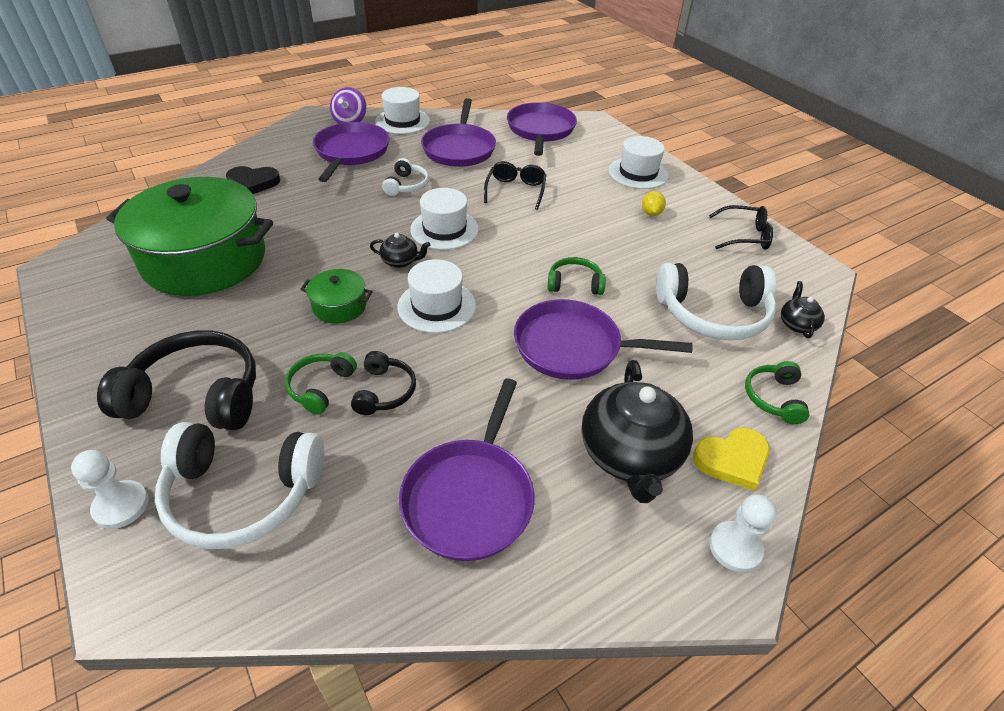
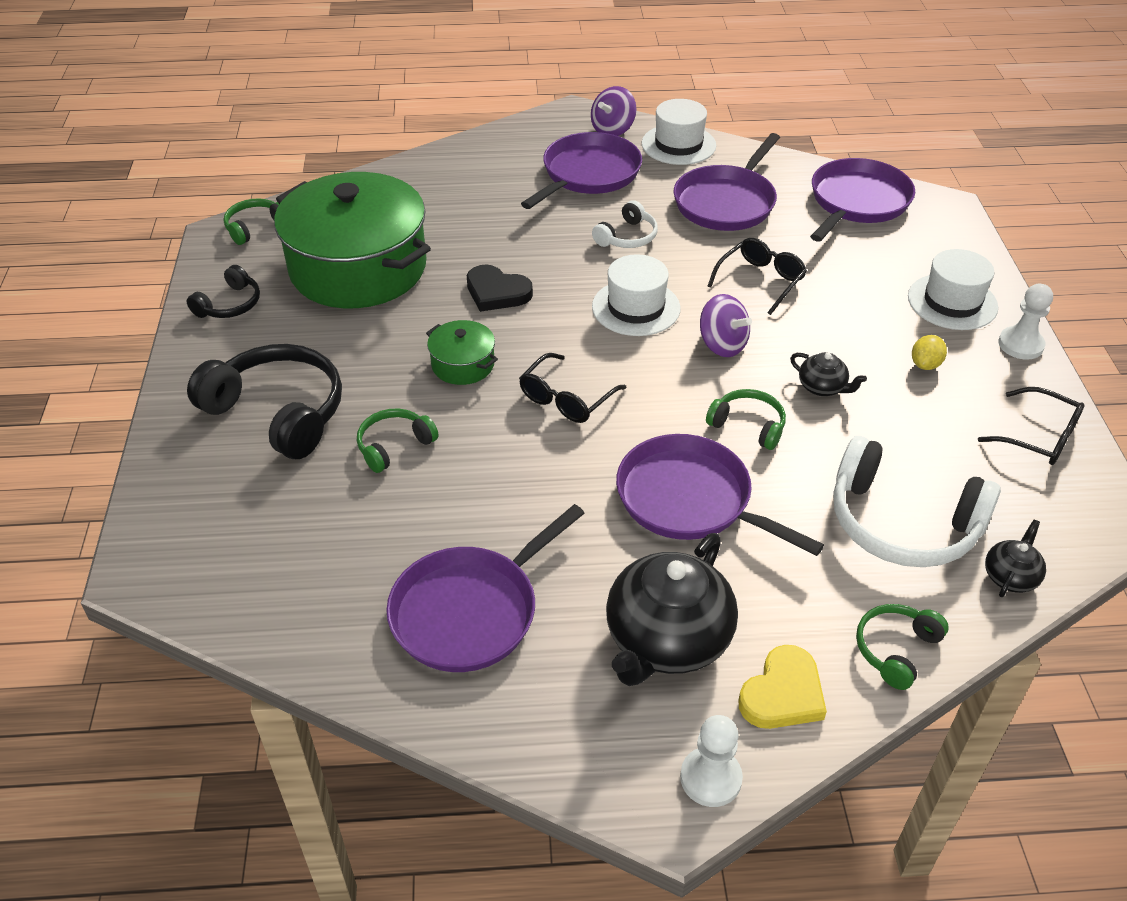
camera: 30 degrees right, 0 degrees up
white pawn [71,450,149,529] -> white pawn moved to [998,284,1053,360]
white headphones [155,422,324,549] -> none
black heart [226,166,280,194] -> black heart moved to [467,265,533,312]
black headphones [351,351,416,415] -> black headphones moved to [186,265,260,318]
black teapot [370,233,430,268] -> black teapot moved to [790,352,867,396]
white hat [397,259,476,333] -> black glasses [519,353,626,423]
yellow heart [693,428,770,491] -> yellow heart turned 60 degrees counterclockwise [738,645,827,729]
none -> green headphones [223,198,279,245]
none -> purple spinning top [700,294,752,357]

